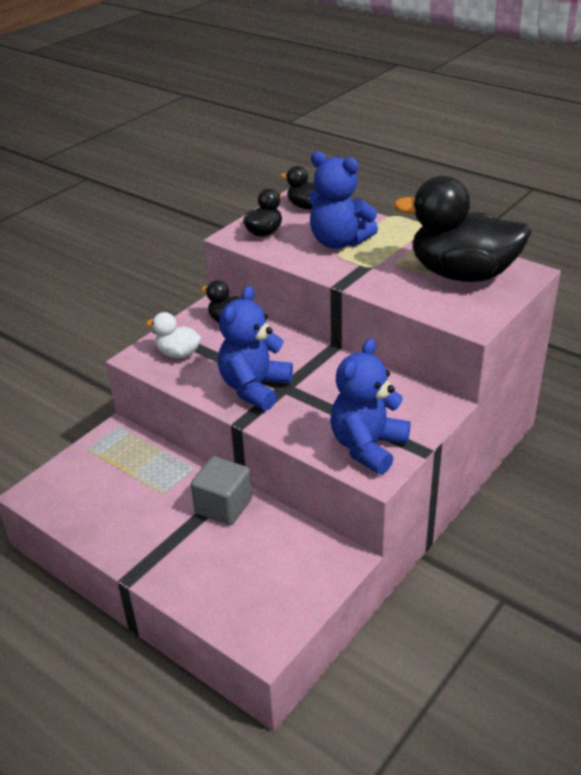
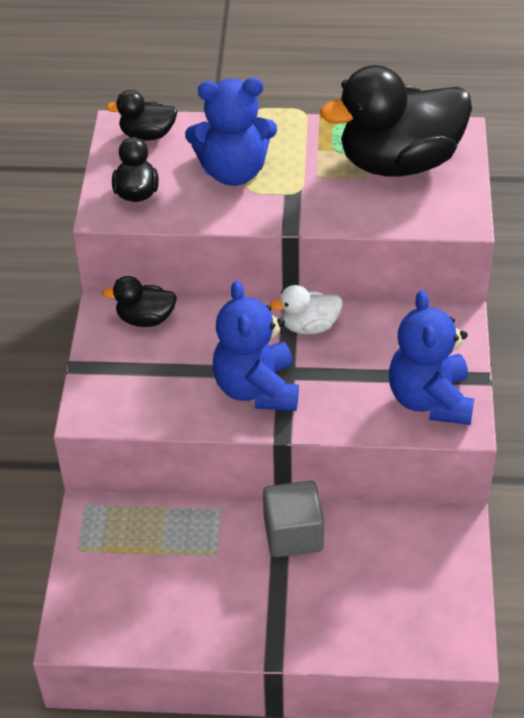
camera: 35 degrees left, 10 degrees up
white duck [146,312,201,358] -> white duck moved to [270,285,343,335]

